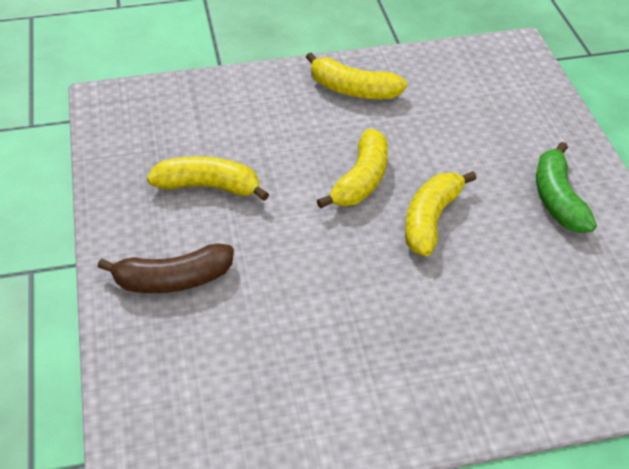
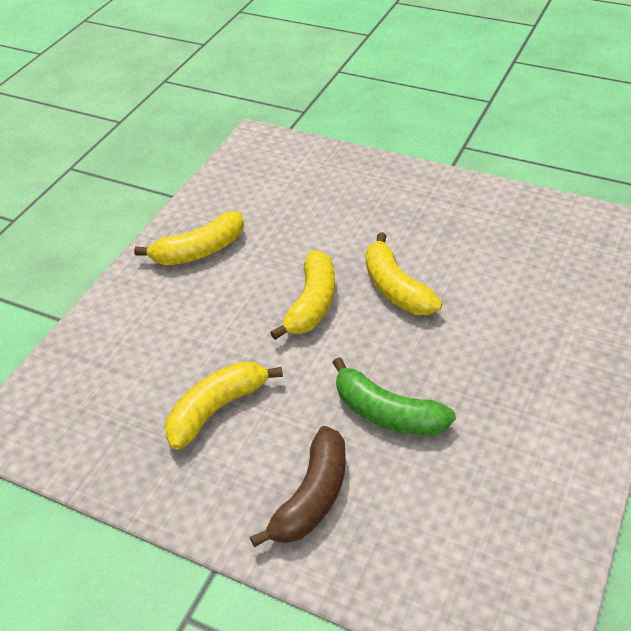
camera: 50 degrees left, 0 degrees up
yellow banana [317,129,388,209] -> yellow banana turned 45 degrees clockwise [270,250,335,340]
green banana [536,142,597,233] -> green banana moved to [333,357,456,436]

